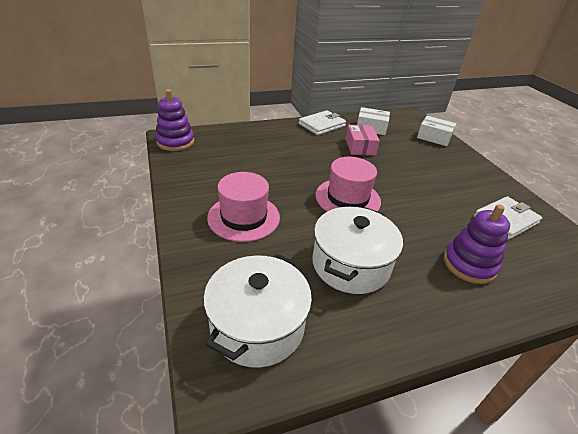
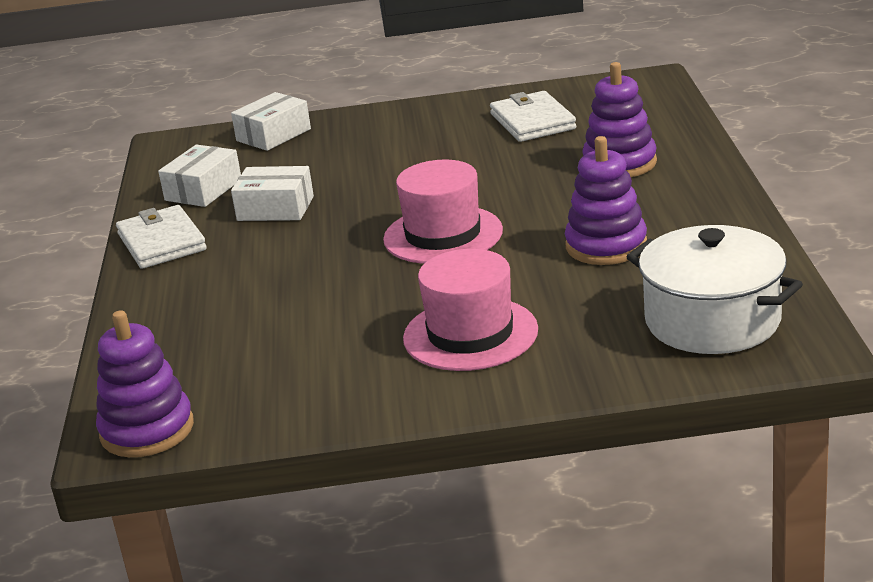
camera: 70 degrees left, 10 degrees down
white pot [312,207,403,294] -> purple stacking toy [565,136,647,265]
pink box [346,125,380,155] -> white box [231,166,314,221]

